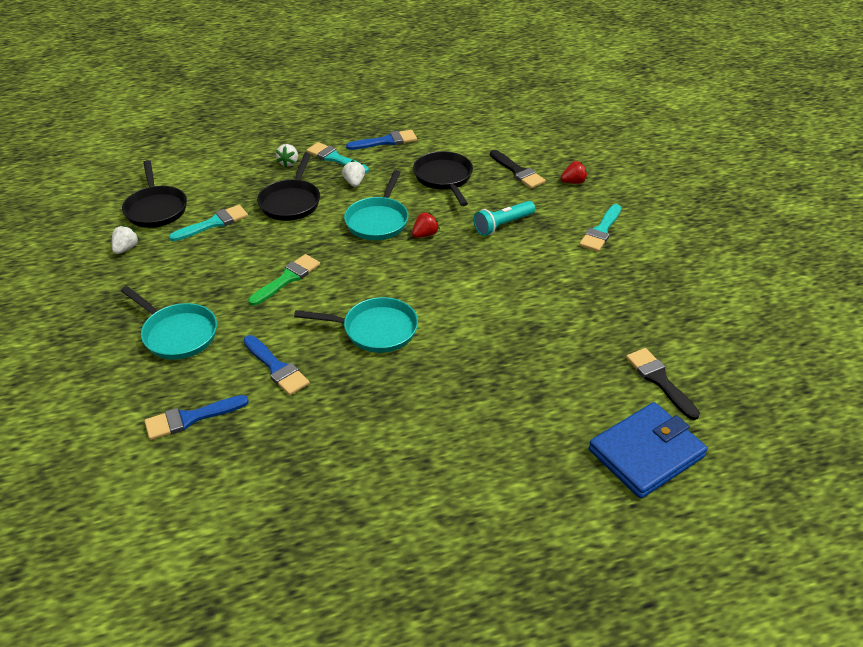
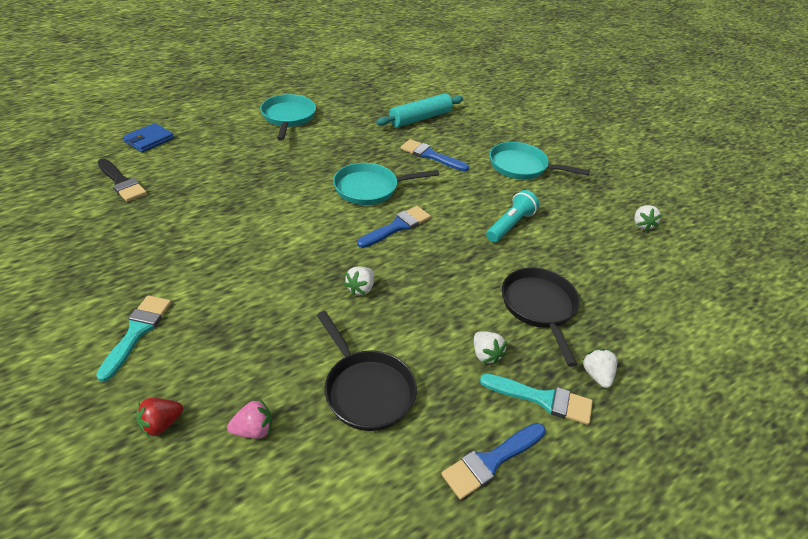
camera: 160 degrees right, 0 degrees up
black pan [122,160,187,228] -> none
blue brush [144,395,249,440] -> blue brush moved to [357,206,431,248]
turquoise brush [169,205,248,241] -> none
green brush [248,254,320,306] -> none
turquoise pan [344,170,408,240] -> turquoise pan moved to [260,94,316,140]
red strawberry [412,212,440,238] -> white strawberry [344,267,374,296]
turquoise flashlight [473,201,535,236] -> turquoise flashlight moved to [486,190,539,243]
black brush [490,150,546,188] -> pink strawberry [227,399,272,439]
blue wallet [589,402,708,499] -> blue wallet [123,123,174,153], size x0.58
none -> turquoise rolling pin [376,93,463,127]

